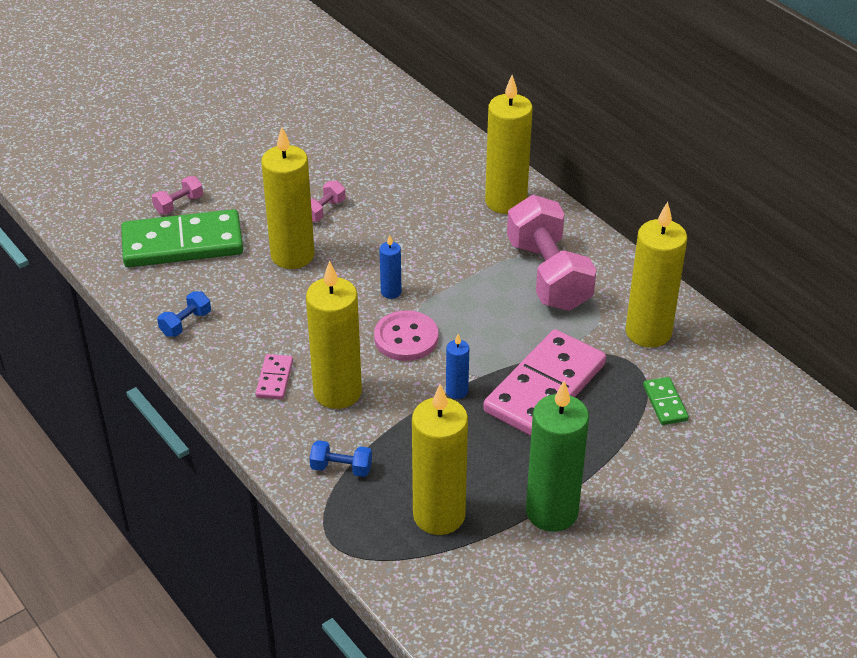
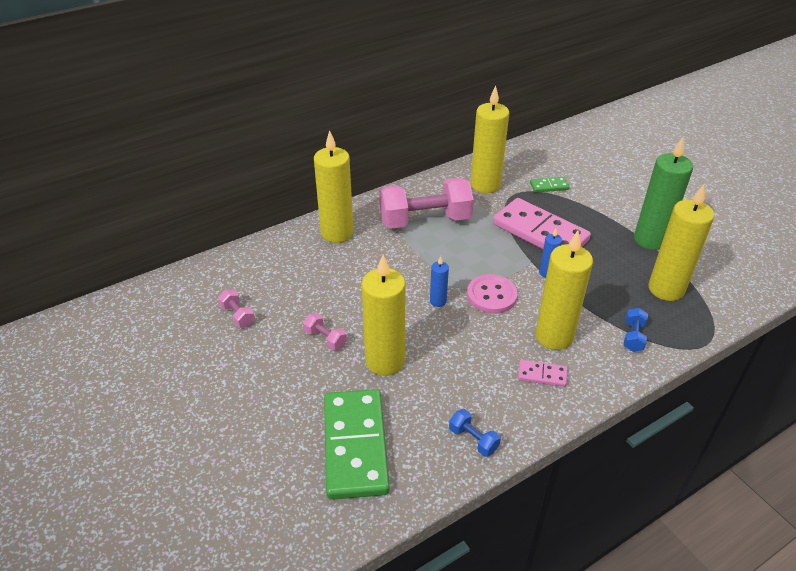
camera: 85 degrees left, 0 degrees up
pink dumbbell [152,176,203,214] -> pink dumbbell moved to [218,290,255,327]

